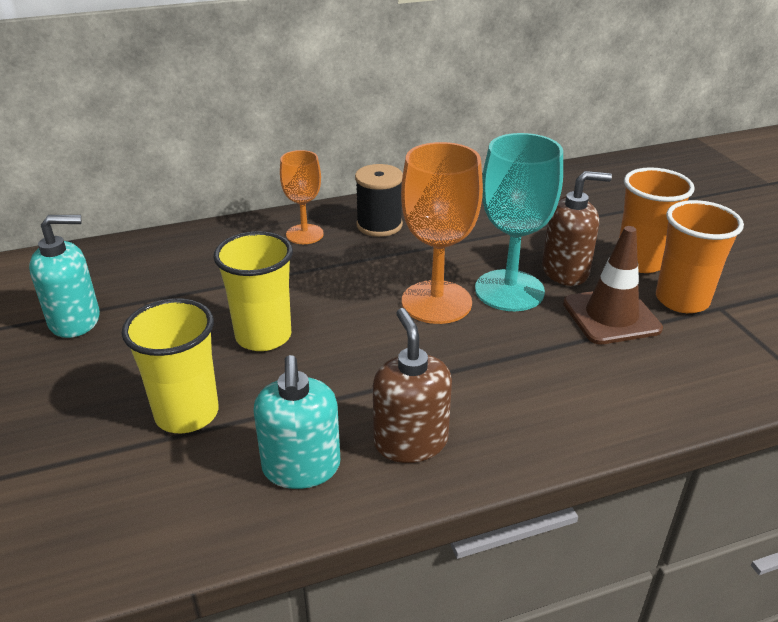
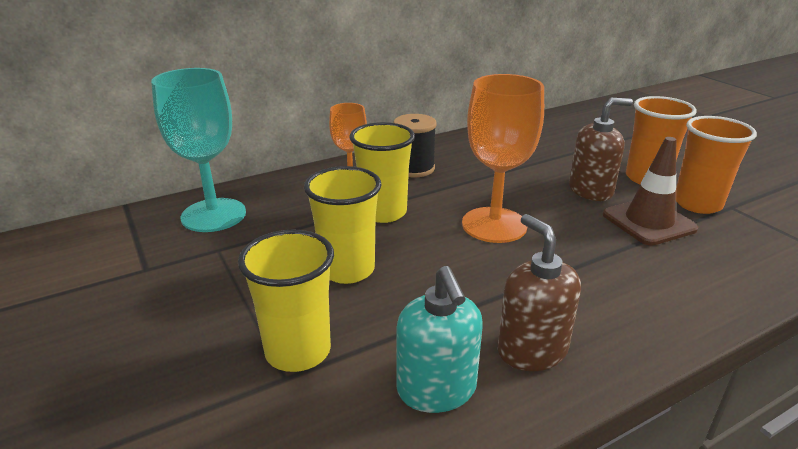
camera: 10 degrees left, 5 degrees down
turquoise soap dispenser [29,215,100,338] -> none
turquoise goblet [475,133,563,311] -> turquoise goblet moved to [151,68,246,232]
none -> yellow cup [350,122,415,223]

